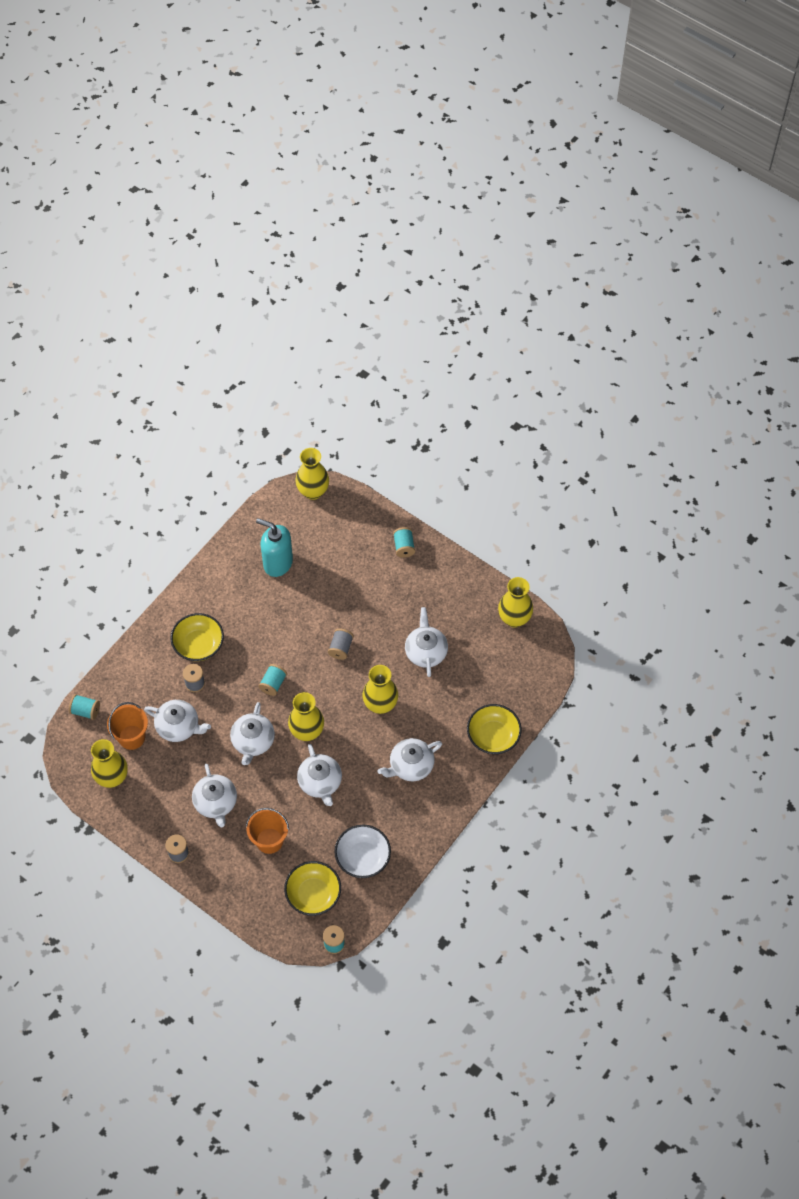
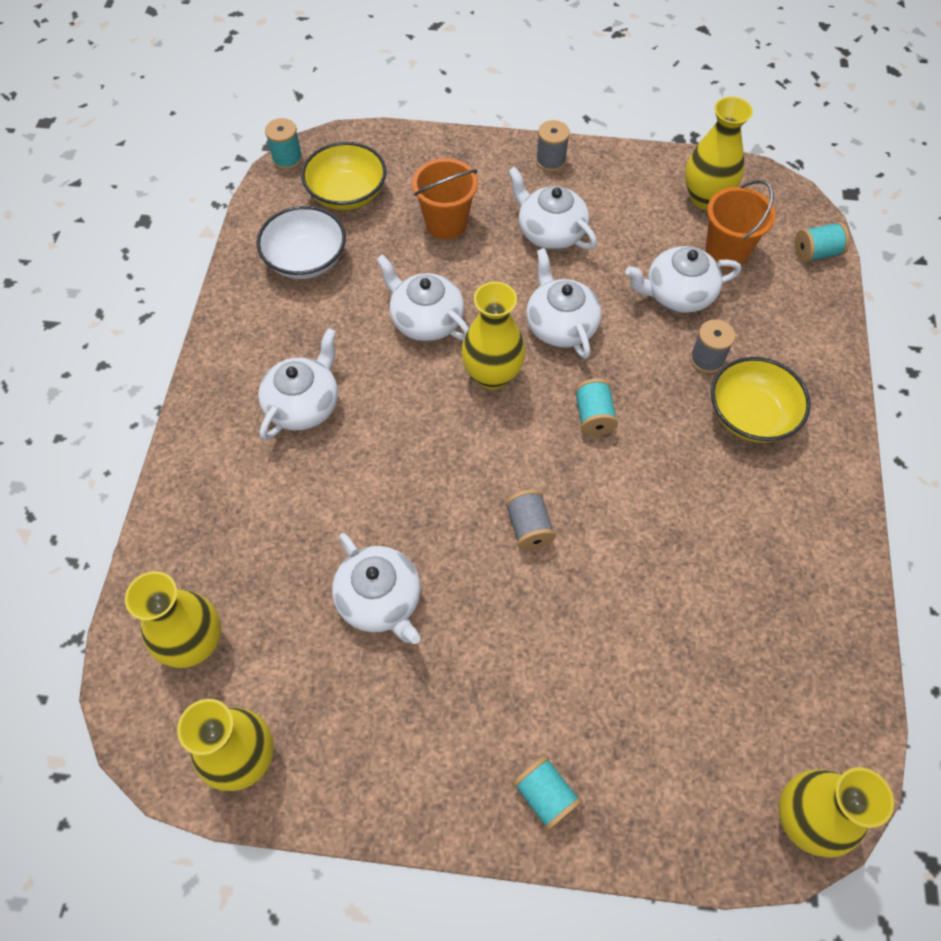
camera: 150 degrees right, 0 degrees up
turquoise soap dispenser [256,518,293,577] -> none
yellow vase [362,665,398,714] -> yellow vase moved to [125,571,221,668]
yellow bowl [467,704,522,754] -> none

